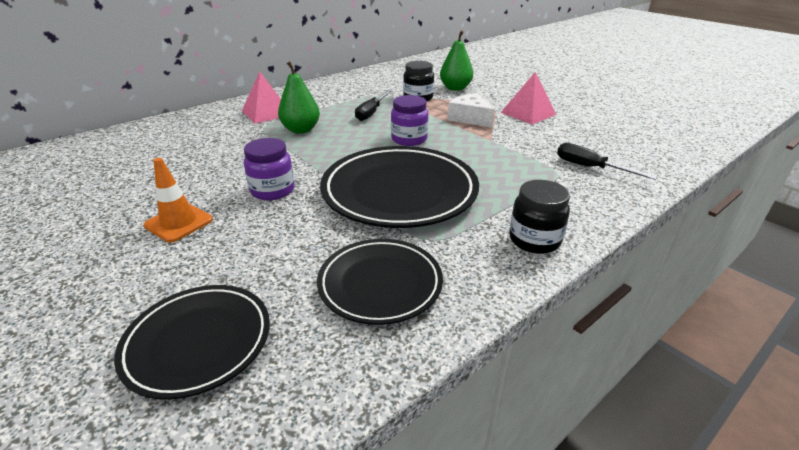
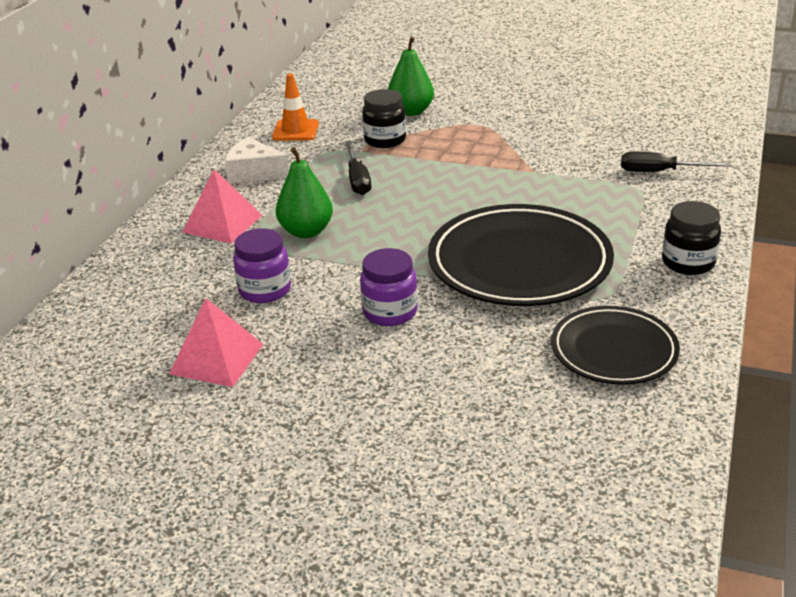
camera: 30 degrees left, 0 degrees up
black plate [114,285,270,400] -> none
orange traffic cone [143,158,213,243] -> orange traffic cone moved to [272,74,319,141]
purple jar [391,95,428,146] -> purple jar moved to [233,228,291,303]
white cheese [448,93,495,128] -> white cheese moved to [225,137,289,183]
pink pyramid [501,72,556,124] -> pink pyramid moved to [169,298,263,387]

